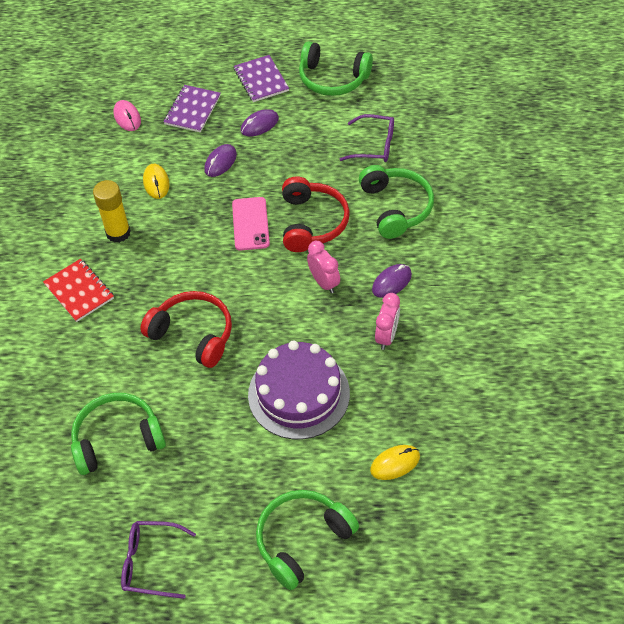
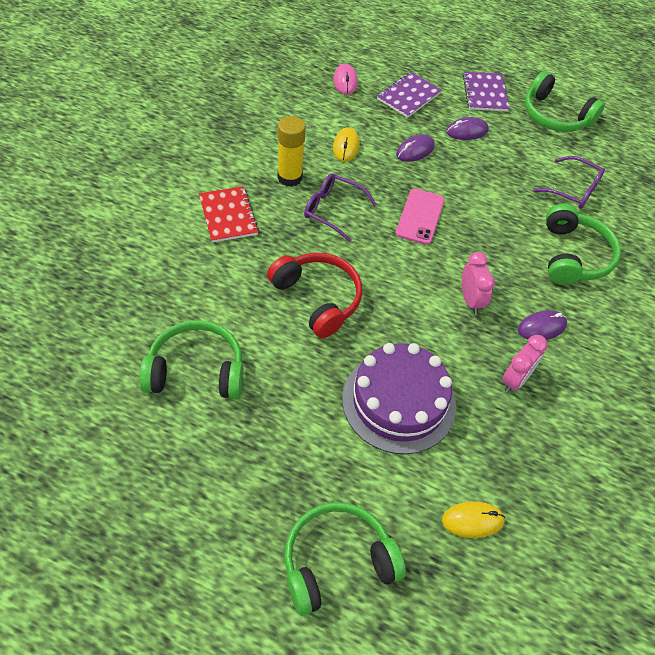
camera: 15 degrees right, 0 degrees up
purple glasses [121,521,196,599] -> purple glasses moved to [304,173,377,242]
red headphones [282,176,350,252] -> none

